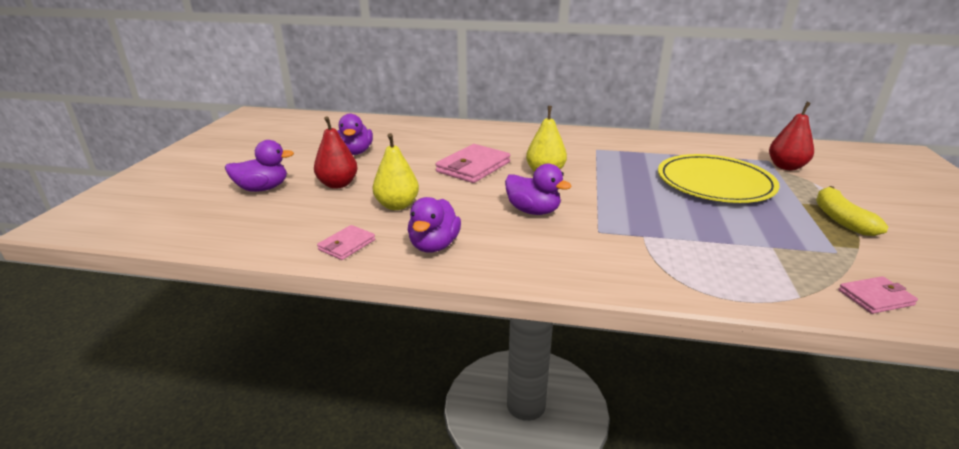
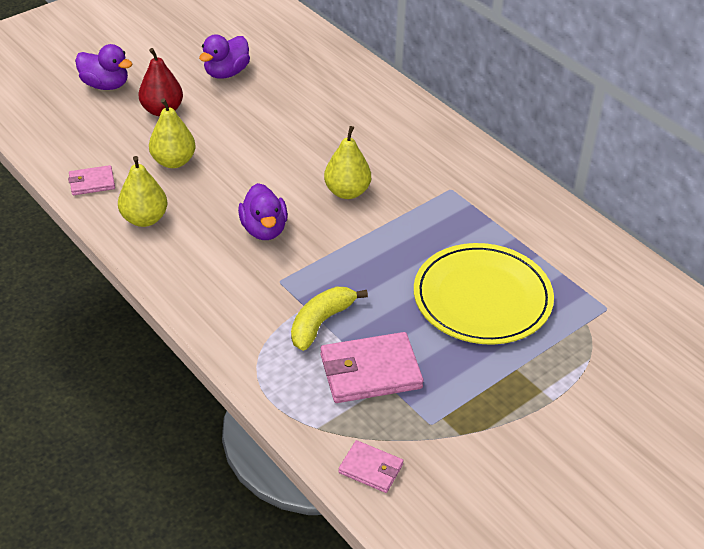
camera: 40 degrees right, 15 degrees up
purple duck [408,197,461,252] -> yellow pear [118,156,167,227]
pink wallet [435,144,510,183] -> pink wallet moved to [320,332,423,403]
red pear [769,102,814,170] -> none
yellow banana [816,186,889,236] -> yellow banana moved to [291,287,368,351]

